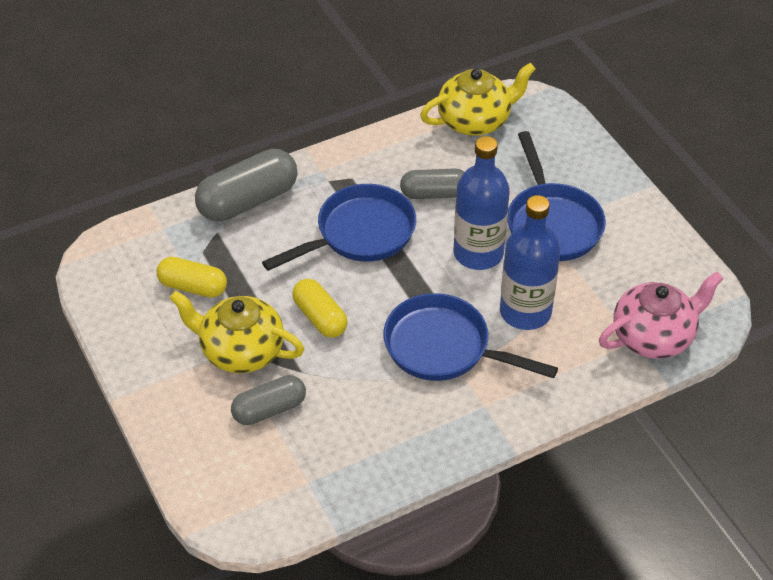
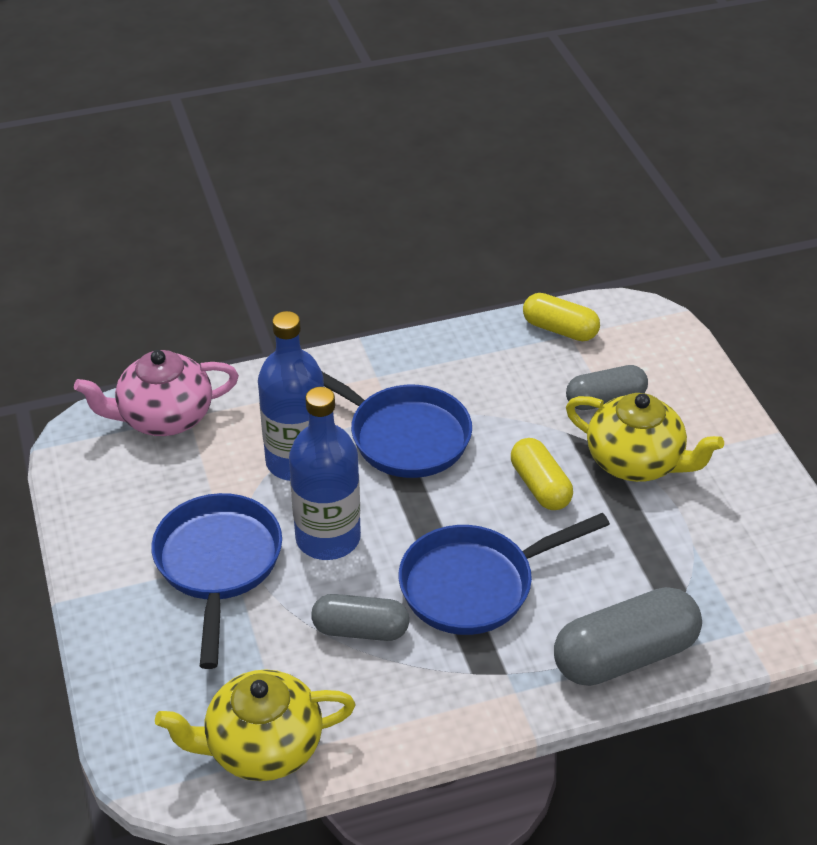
camera: 170 degrees left, 5 degrees down
yellow capsule [157,257,227,298] -> yellow capsule moved to [523,293,600,341]

